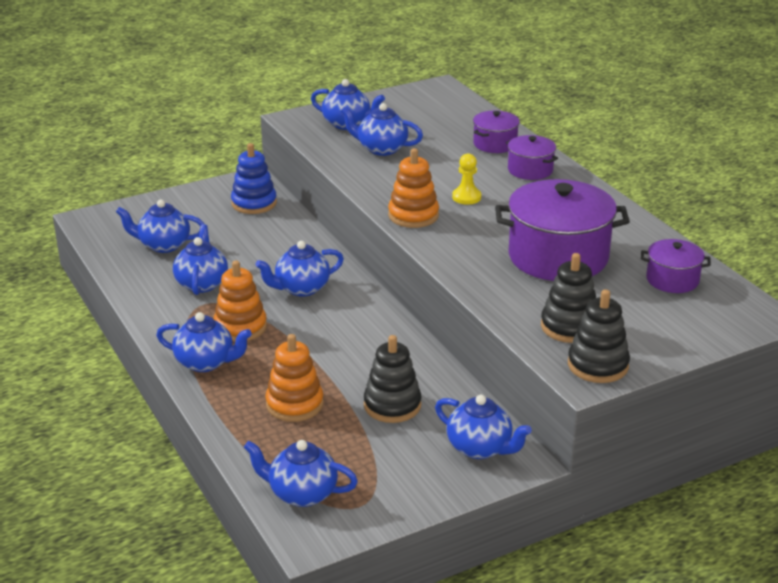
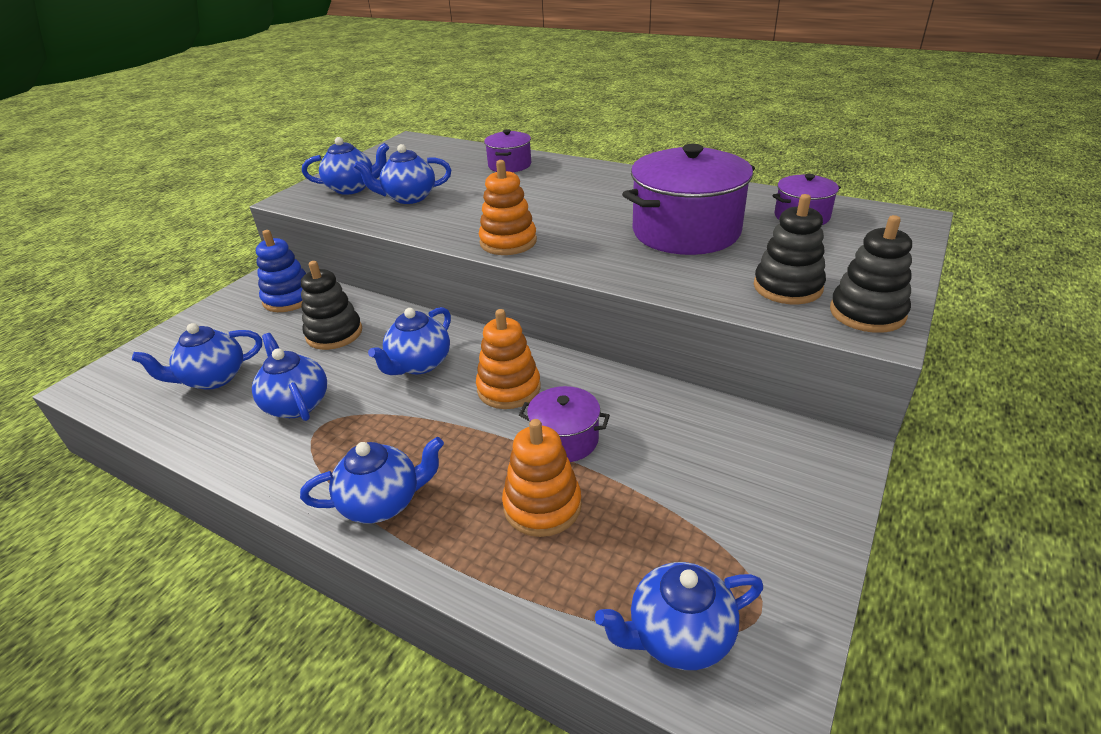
camera: 30 degrees left, 5 degrees up
orange stacking toy [213,260,267,342] -> orange stacking toy moved to [476,309,541,409]
black stacking toy [364,335,421,423] -> black stacking toy moved to [301,261,362,350]
blue teapot [435,395,532,459] -> none
yellow pawn [452,153,481,205] -> none
purple pot [506,135,558,180] -> purple pot moved to [519,386,610,462]

